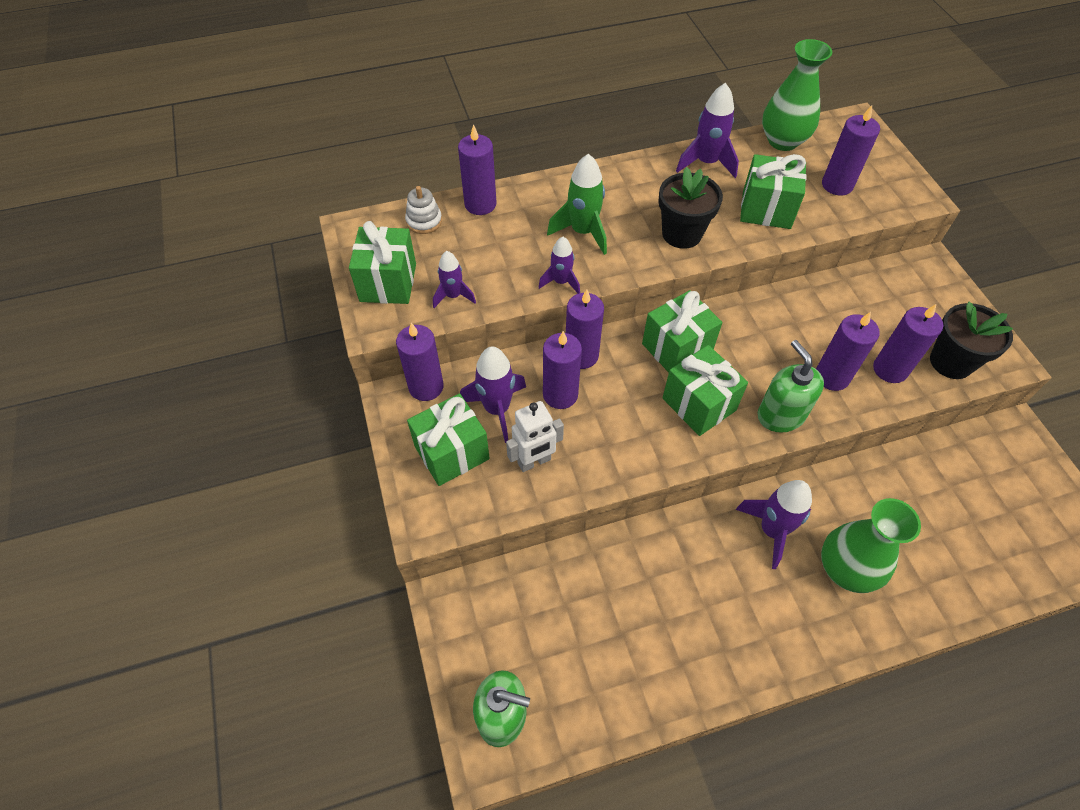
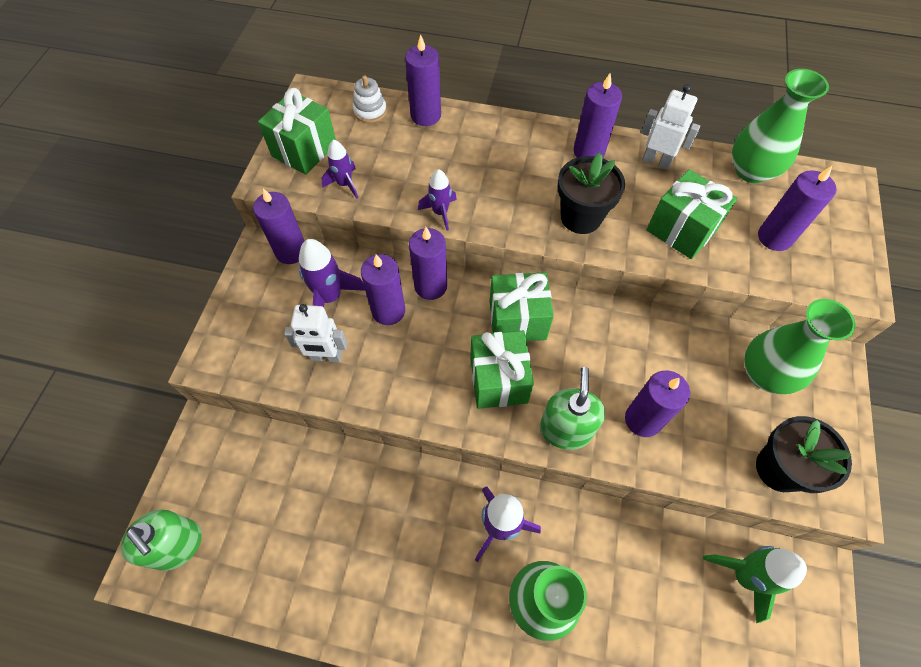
camera: 30 degrees right, 5 degrees up
green gift [407,393,490,486] -> none
green rocket [547,154,607,255] -> green rocket moved to [703,546,807,623]
purple rocket [676,83,739,178] -> white robot [641,84,700,169]
purple candle [873,304,943,383] -> purple candle moved to [574,73,622,158]
none -> green vase [744,299,855,395]

